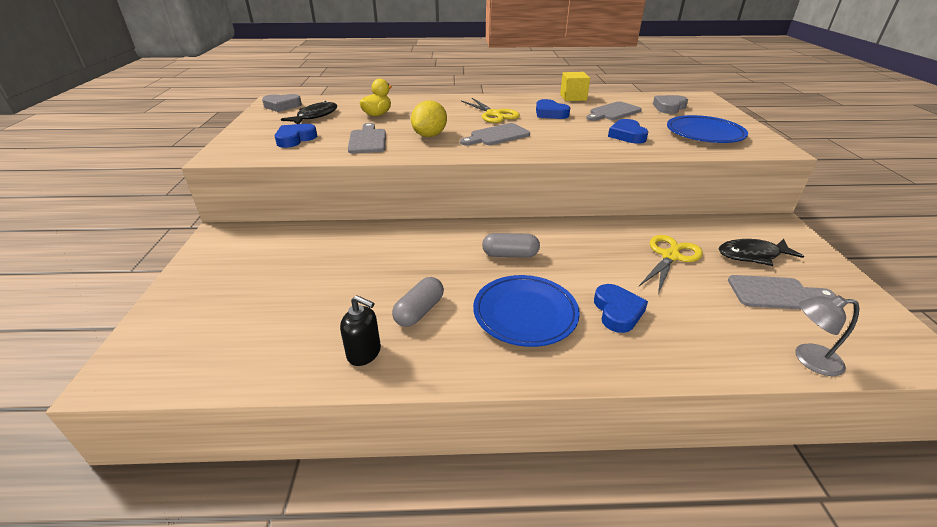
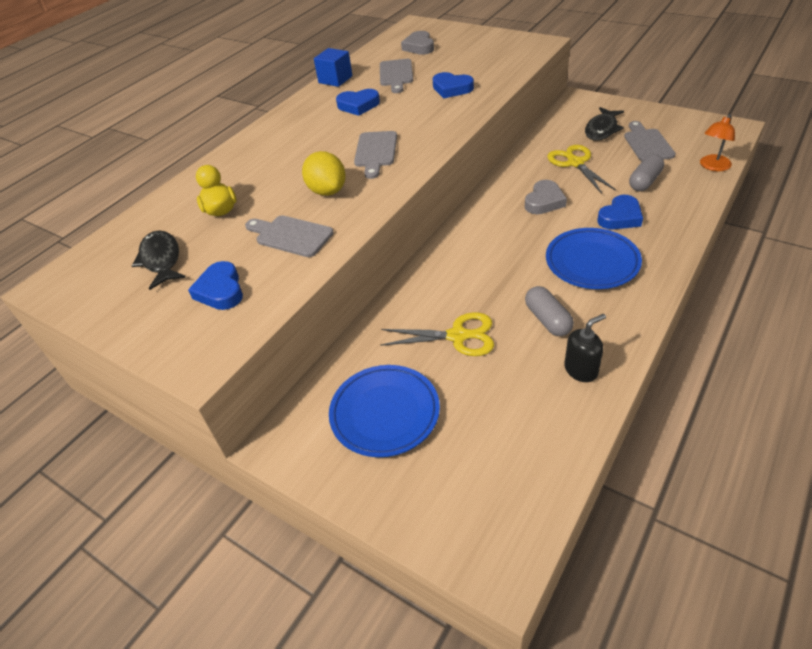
camera: 50 degrees left, 10 degrees up
grey heart [262,94,302,112] -> grey heart moved to [525,180,567,214]
yellow scissors [461,98,520,123] -> yellow scissors moved to [380,312,494,356]
grey capsule [482,233,540,258] -> grey capsule moved to [629,154,664,191]
yellow cube [560,72,590,101] -> blue cube [314,48,353,87]
blue heart [594,284,648,333] -> blue heart turned 105 degrees clockwise [597,195,643,229]
blue plate [667,115,748,143] -> blue plate moved to [329,365,440,457]
grey cutting board [728,275,836,310] -> grey cutting board turned 45 degrees counterclockwise [624,121,676,161]
grey lamp [796,295,859,376] -> orange lamp [700,114,735,171]

